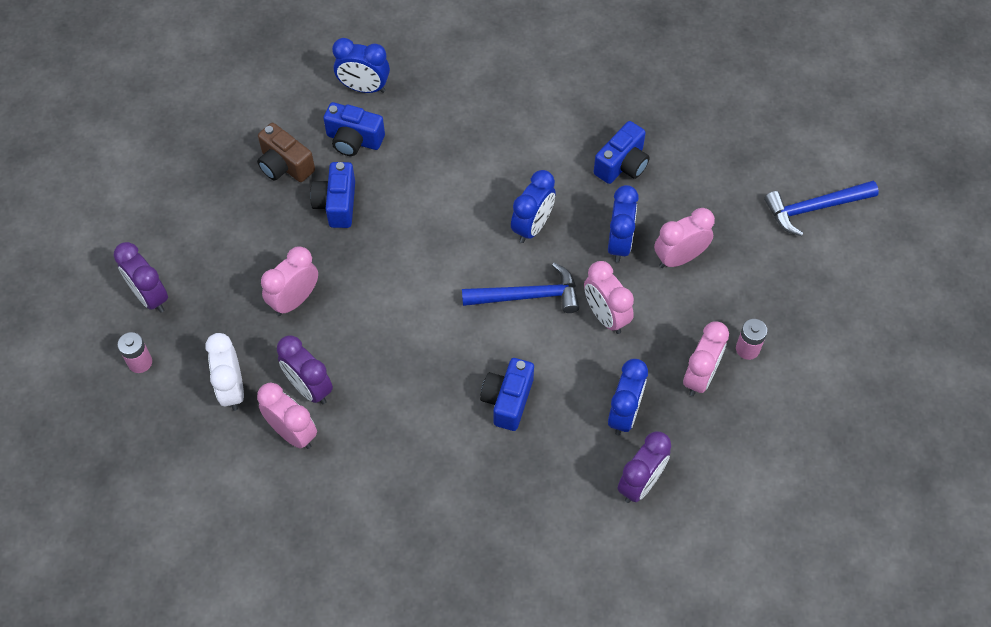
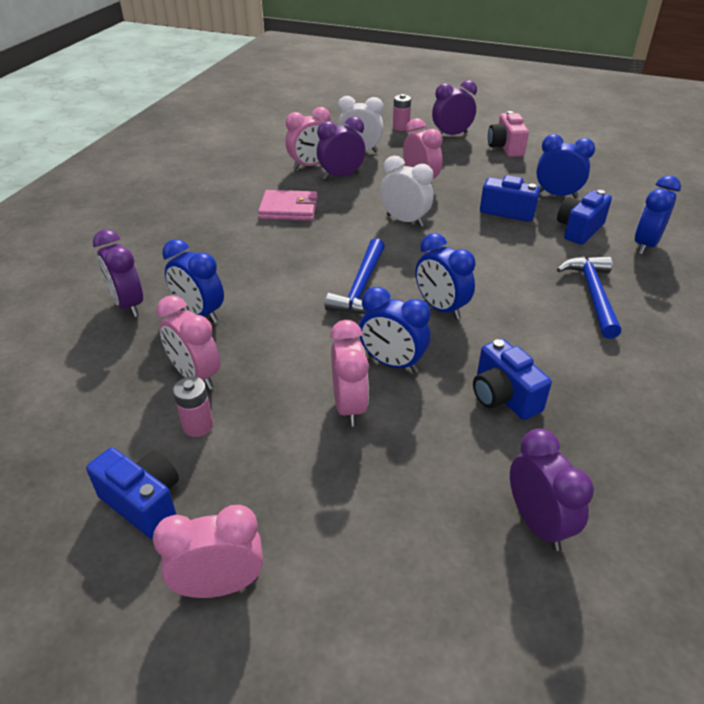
camera: 110 degrees right, 20 degrees down
brown camera [257,123,315,182] -> blue clock [536,134,595,198]
blue camera [480,358,534,431] -> blue camera moved to [86,448,179,539]
pink clock [584,261,634,334] -> pink clock moved to [153,505,263,598]
blue hammer [764,181,879,236] -> blue hammer moved to [557,256,621,339]
none -> pink wallet [258,190,318,221]
none -> white clock [380,156,434,227]
none -> pink camera [488,111,529,157]
none -> purple clock [510,429,594,551]

